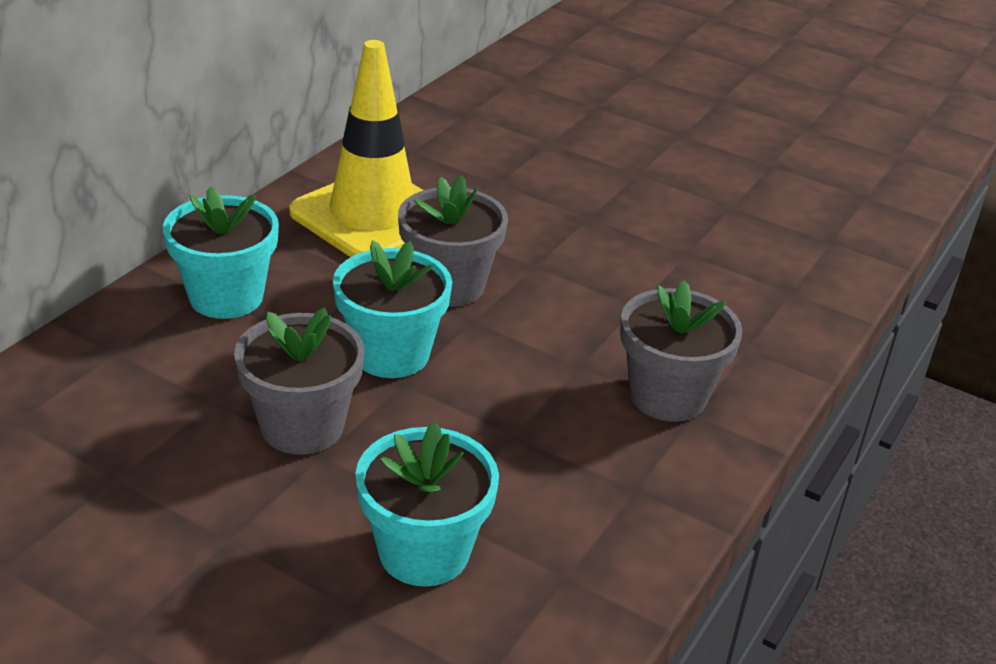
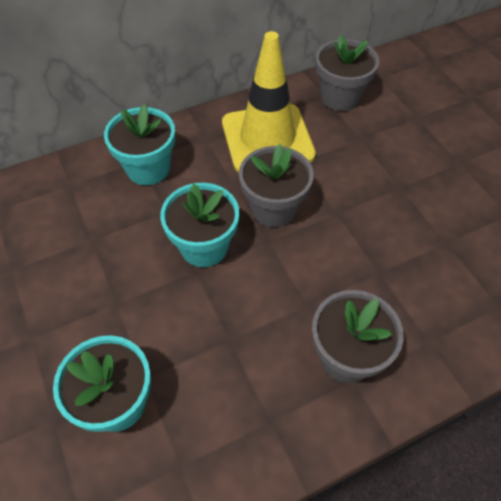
camera: 35 degrees right, 20 degrees up
grey flower pot [234,307,365,455] -> grey flower pot moved to [316,35,379,111]

